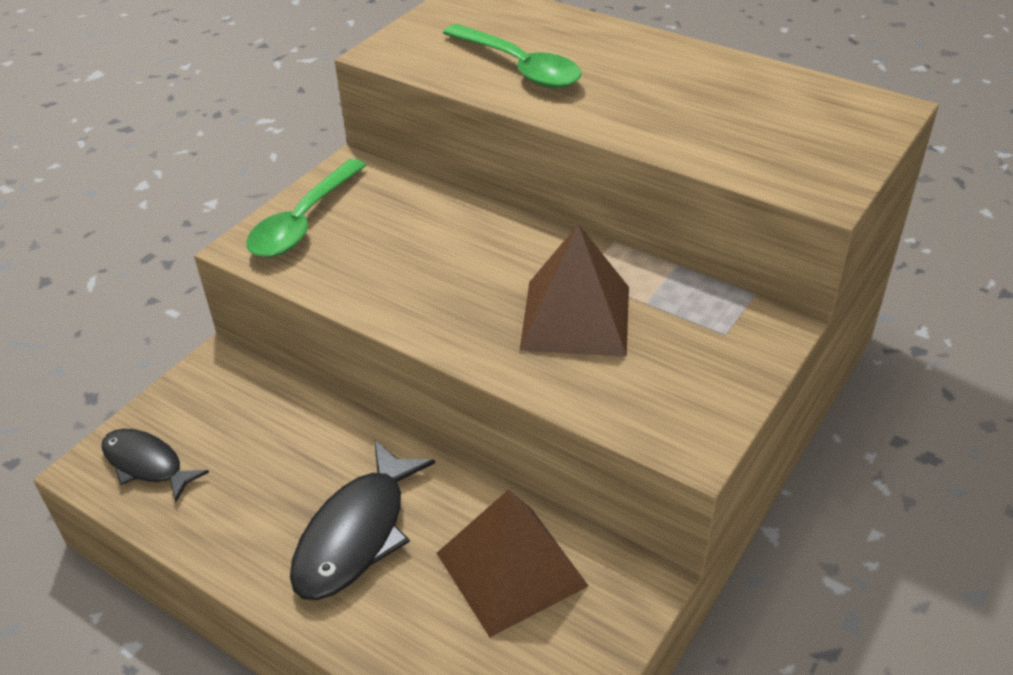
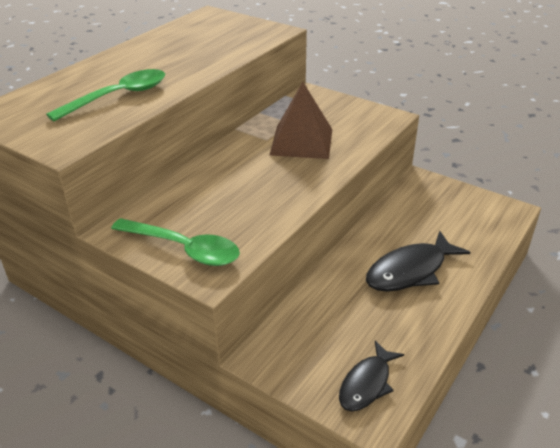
camera: 90 degrees left, 5 degrees down
black fish [290,440,435,600] -> black fish turned 120 degrees clockwise [366,231,470,292]
brown pyramid [437,490,589,637] -> none

